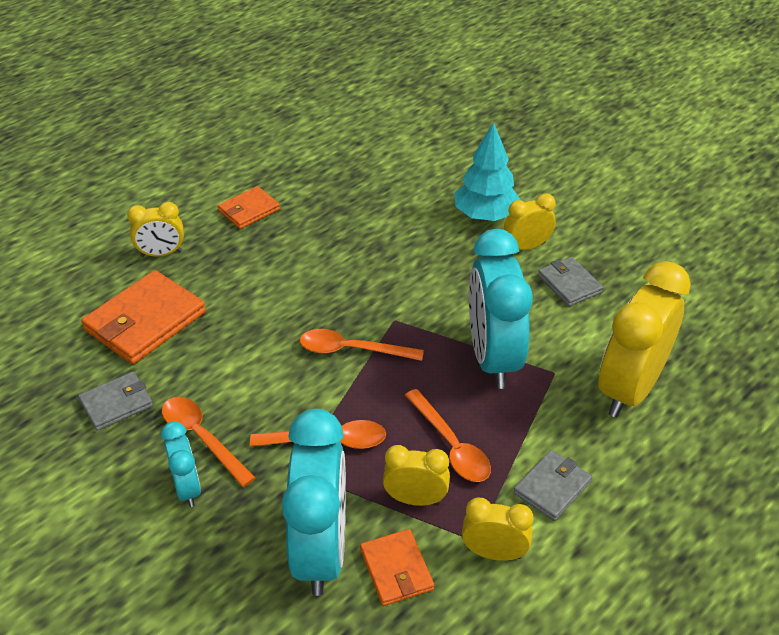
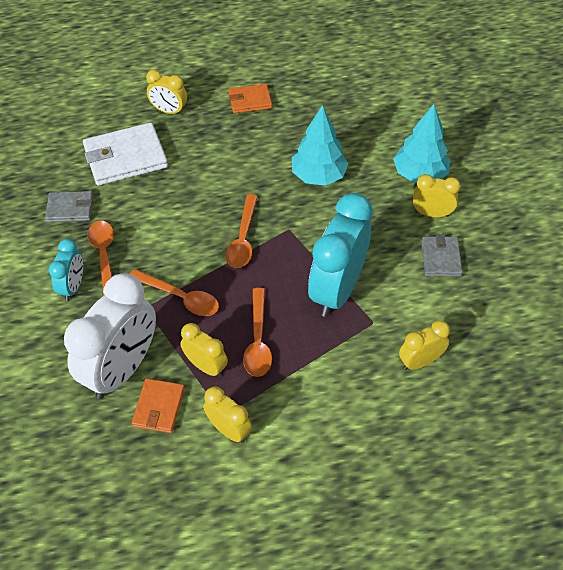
camera: 30 degrees right, 10 degrees up
orange wallet [81,270,206,364] -> white wallet [83,122,168,186]
turquoise clock [281,409,346,596] -> white clock [64,273,156,399]
orange spoon [300,329,424,361] -> orange spoon turned 120 degrees counterclockwise [225,194,258,268]
grey wallet [513,450,592,521] -> none
yellow clock [598,261,690,418] -> yellow clock [399,320,450,370], size x0.51
none -> turquoise tree [292,105,348,186]

